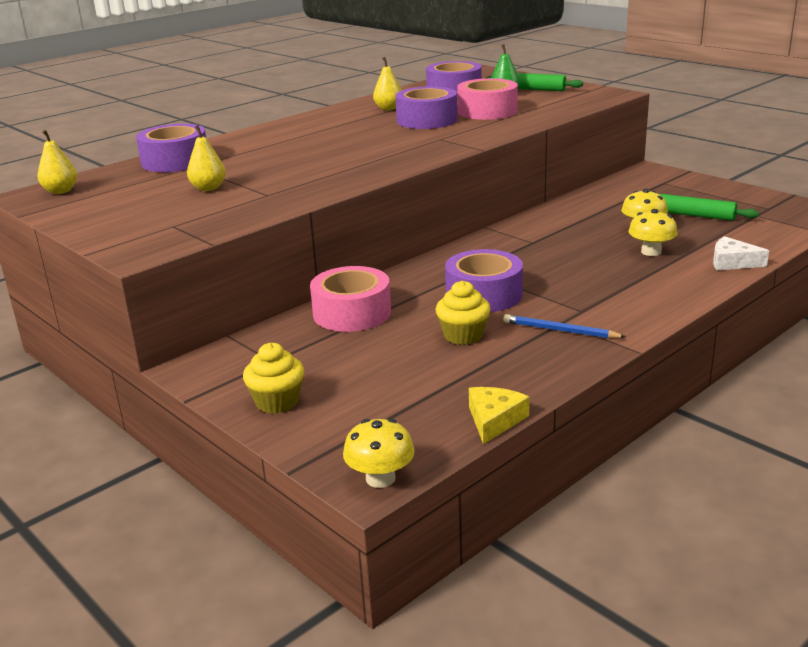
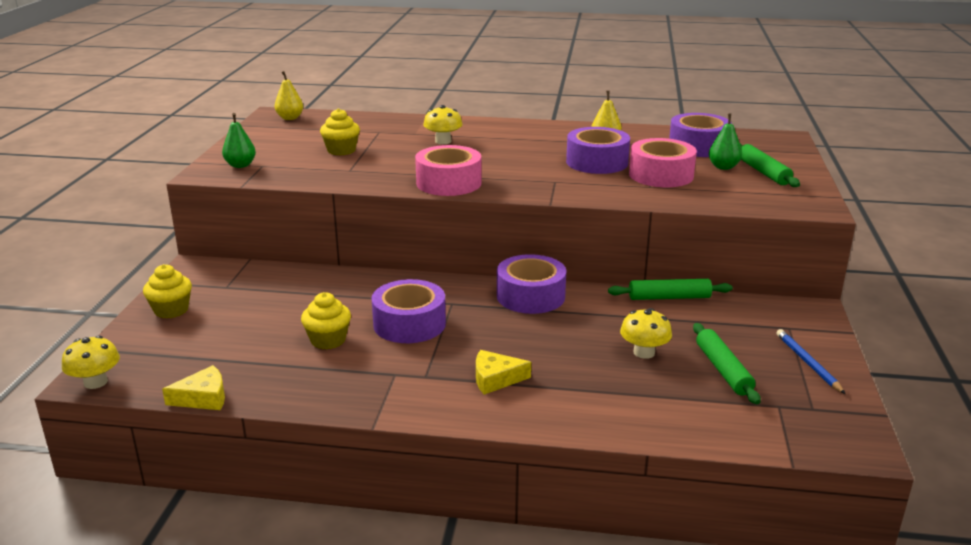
camera: 50 degrees right, 0 degrees up
purple tape [136,124,206,172] -> purple tape moved to [497,254,566,314]
yellow pear [187,125,226,191] -> yellow cupcake [320,108,360,156]
pink tape [310,266,391,332] -> pink tape moved to [415,145,482,196]
blue pencil [503,314,626,339] -> blue pencil moved to [776,329,845,394]
yellow mushroom [629,209,678,256] -> yellow mushroom moved to [423,105,462,144]
white cheese [713,236,769,270] -> none
none -> green pear [222,113,256,168]
none -> yellow cheese [476,350,531,395]
none -> green rolling pin [608,279,733,300]

